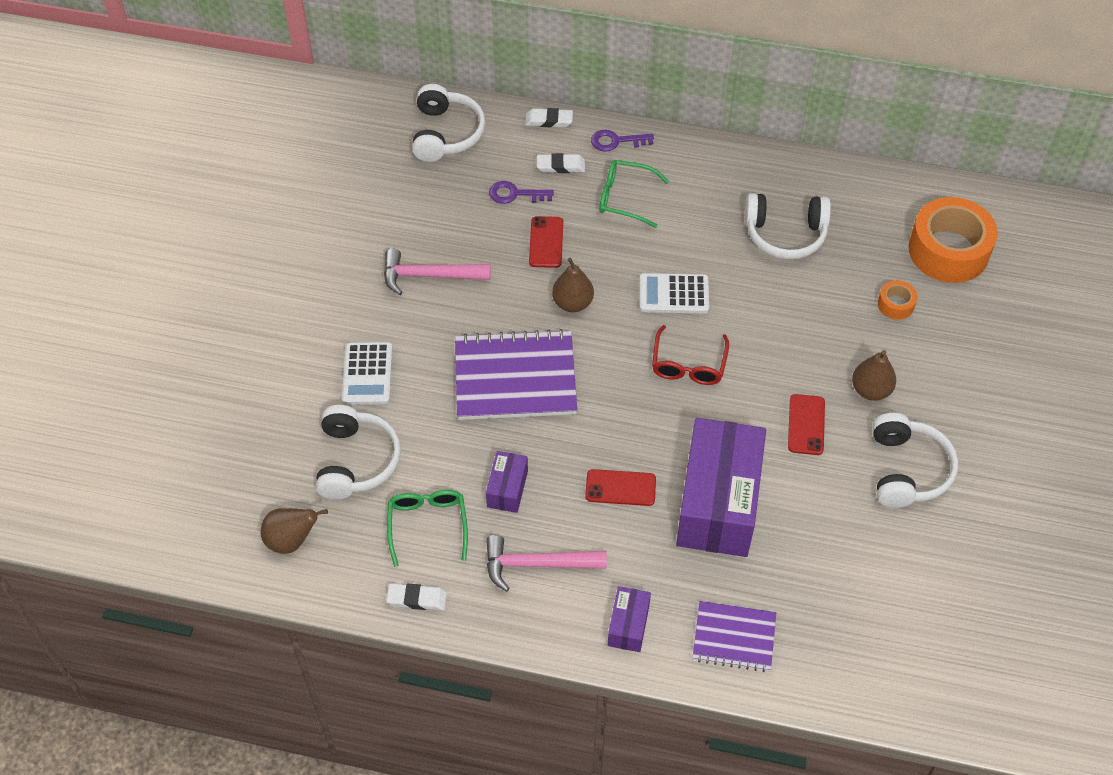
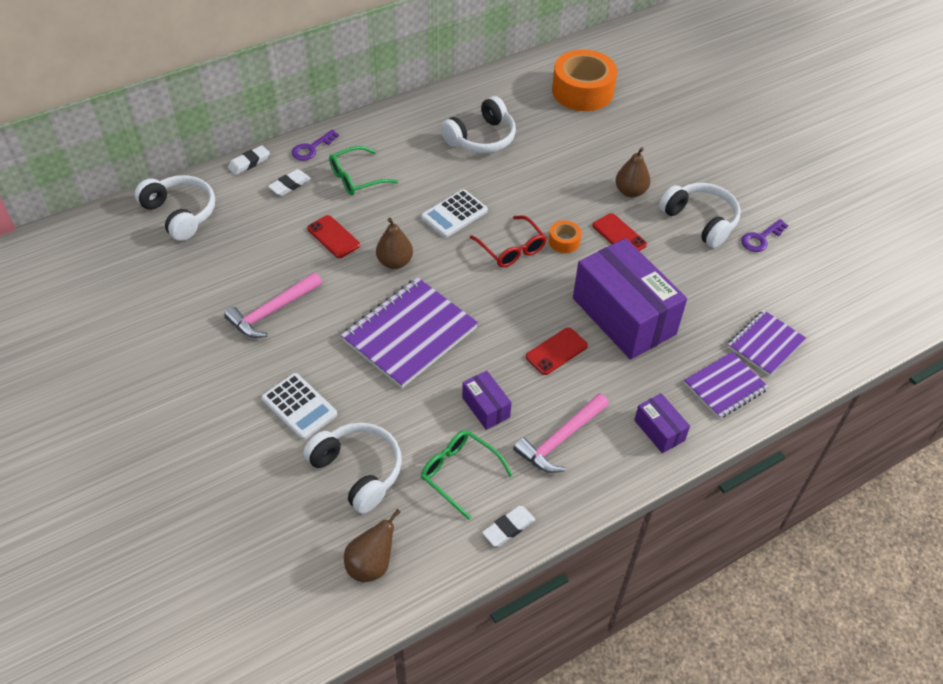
camera: 45 degrees left, 5 degrees down
purple key [489,181,554,204] -> purple key moved to [741,219,788,252]
orange tape [878,280,917,320] -> orange tape moved to [549,220,582,253]
none -> purple notebook [727,310,806,376]

